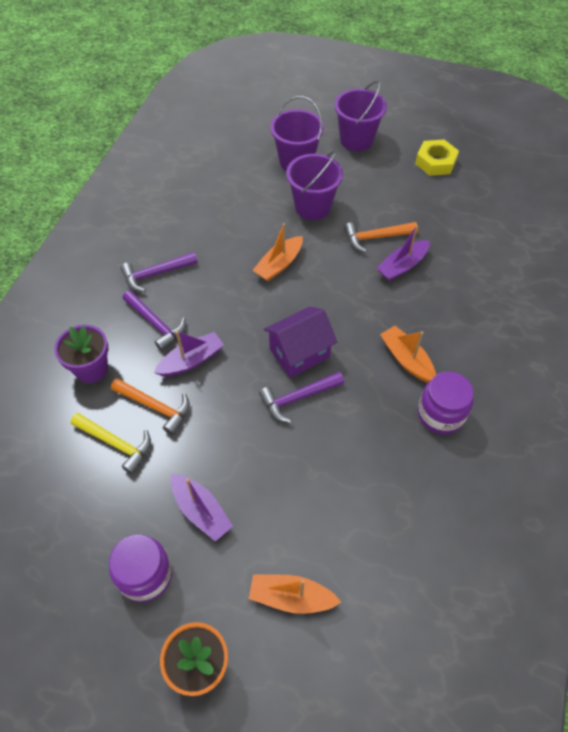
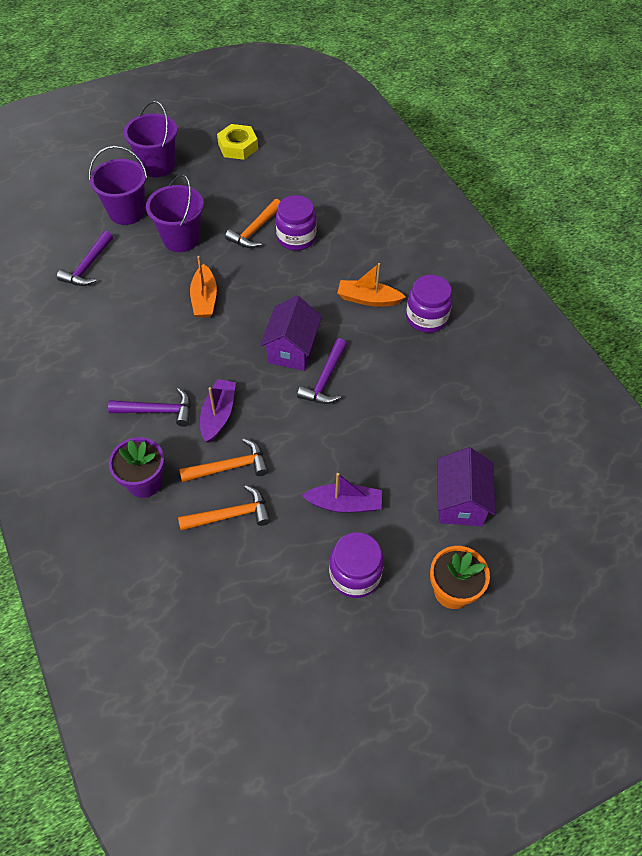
camera: 45 degrees left, 0 degrees up
yellow hammer [71,413,151,474] -> orange hammer [178,485,271,531]
purple hammer [120,252,197,292] -> purple hammer moved to [57,231,113,286]
orange boat [249,574,341,614] -> purple house [438,447,495,526]
purple boat [376,225,430,281] -> purple jar [276,195,317,251]

